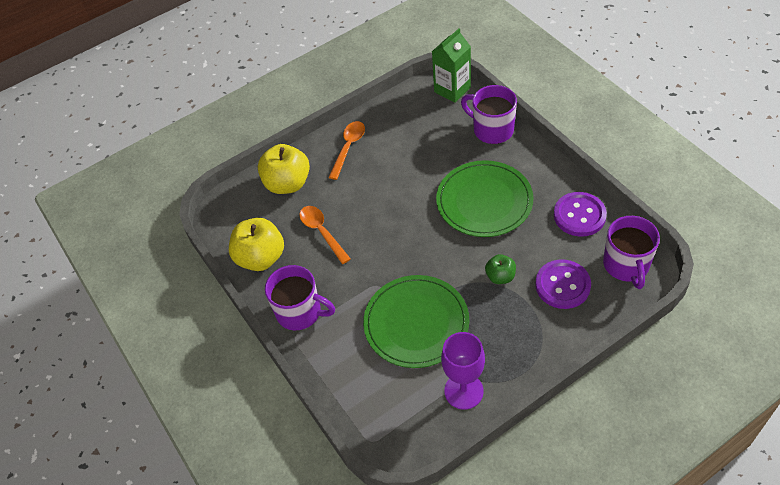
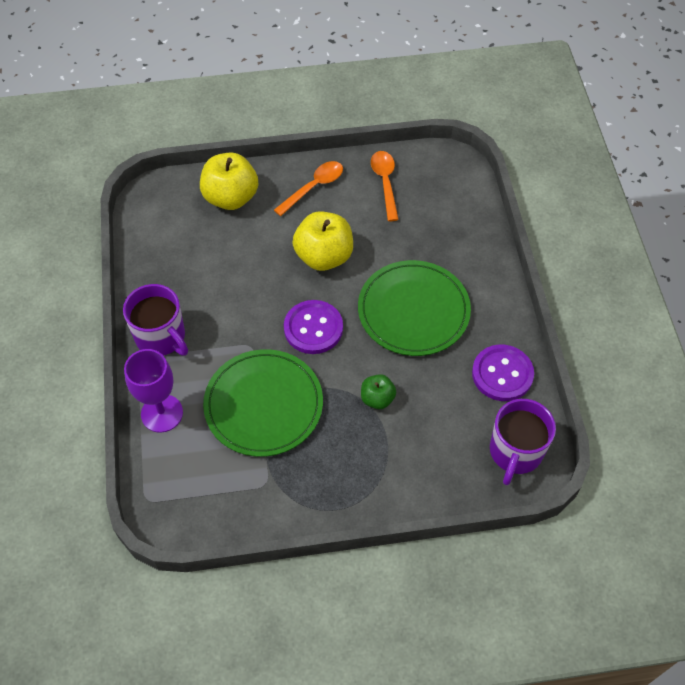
camera: 20 degrees right, 5 degrees up
yellow apple [229,218,284,271] -> yellow apple moved to [292,211,353,271]
orange spoon [299,206,351,264] -> orange spoon moved to [371,151,399,221]
green carton [432,28,471,103] -> none
purple goblet [441,332,485,410] -> purple goblet moved to [124,349,183,433]
purple mug [461,85,517,144] -> none
purple button [536,259,591,309] -> purple button moved to [284,300,343,354]

